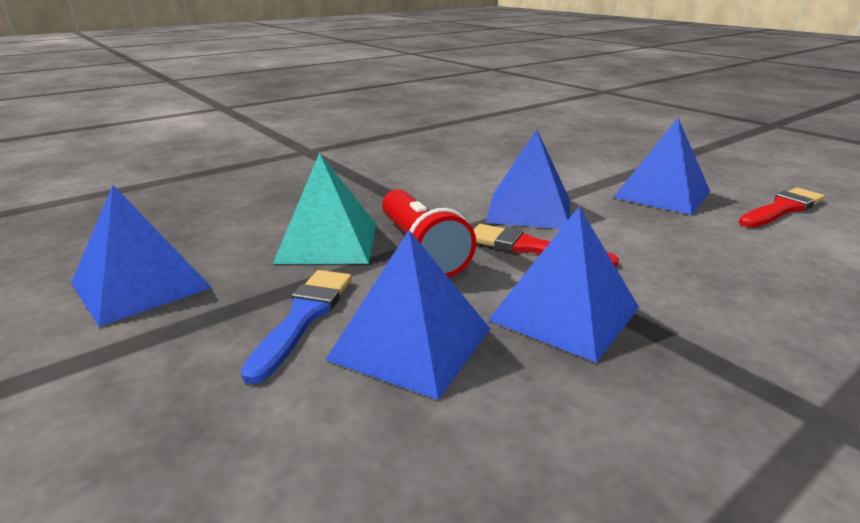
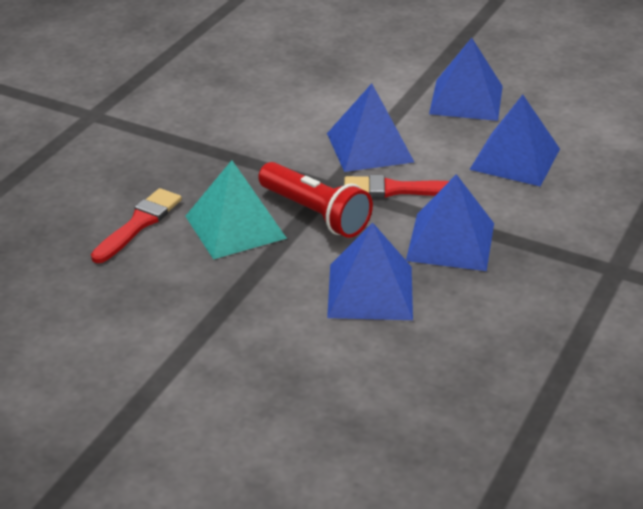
camera: 25 degrees left, 10 degrees up
blue pyramid [71,185,212,327] -> blue pyramid moved to [469,95,560,187]
blue brush [241,270,352,384] -> none
red brush [739,188,825,228] -> red brush moved to [91,188,182,263]

